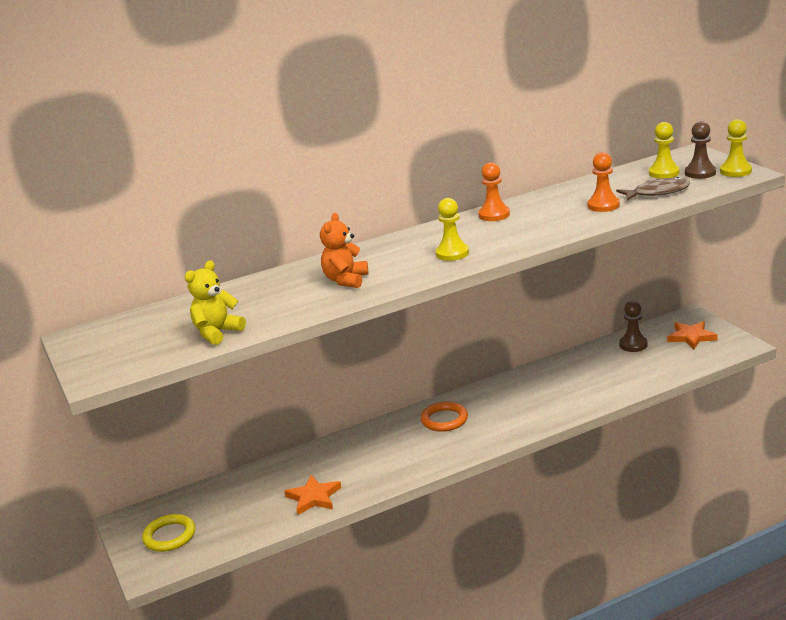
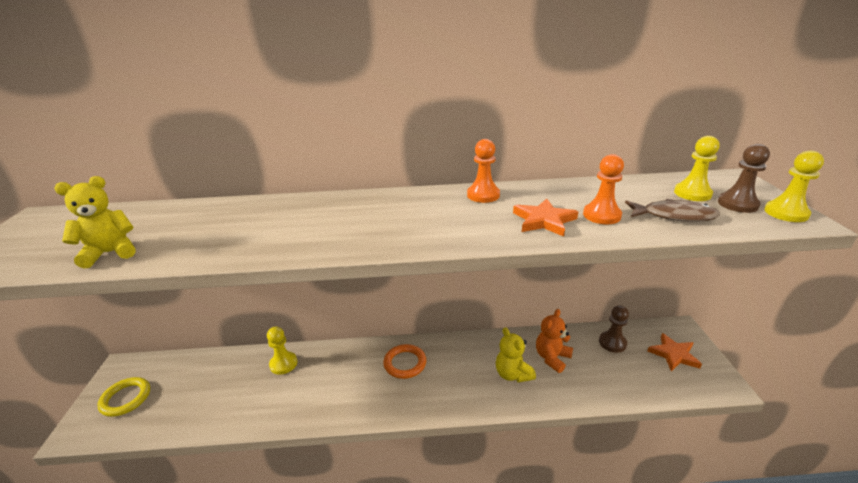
camera: 20 degrees right, 5 degrees up
orange star [284,475,341,515] -> orange star moved to [513,198,578,236]
orange teddy bear [320,213,369,288] -> orange teddy bear moved to [536,309,573,373]
yellow pawn [435,198,469,261] -> yellow pawn moved to [267,327,297,375]
none -> yellow teddy bear [495,327,536,383]

